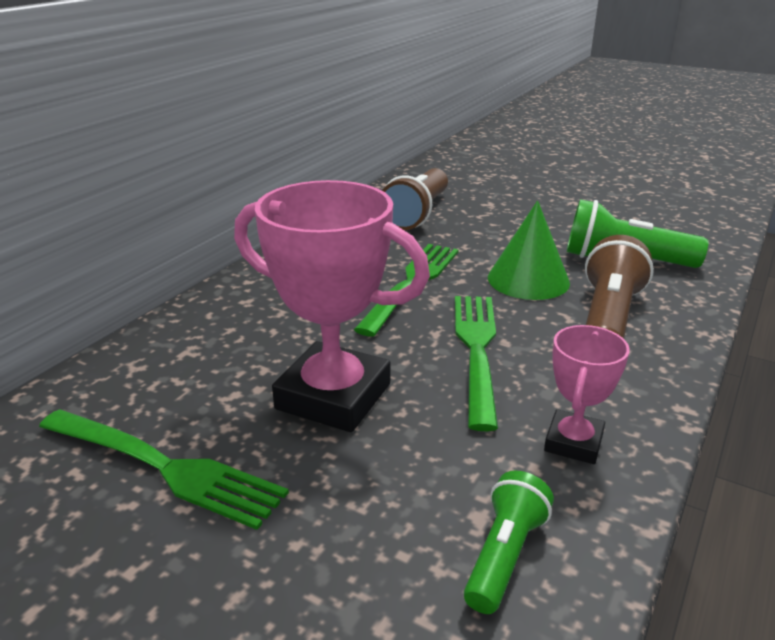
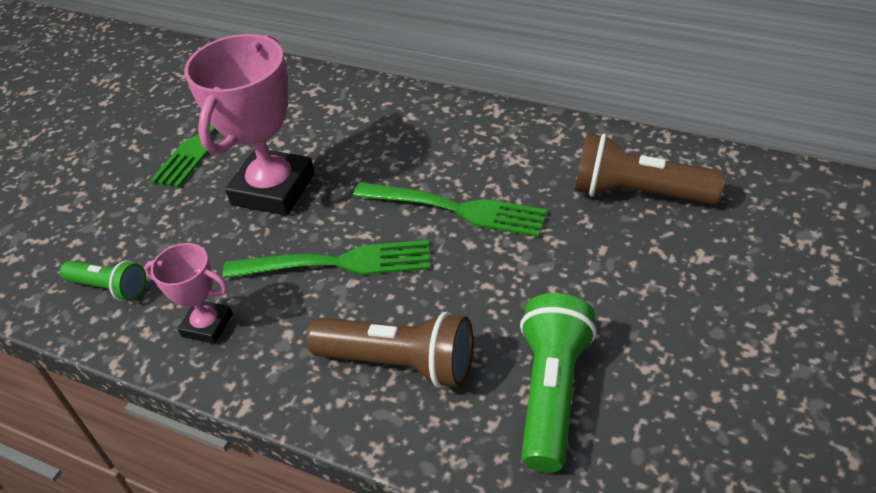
camera: 90 degrees right, 15 degrees up
green cone [488,201,570,300] -> none

